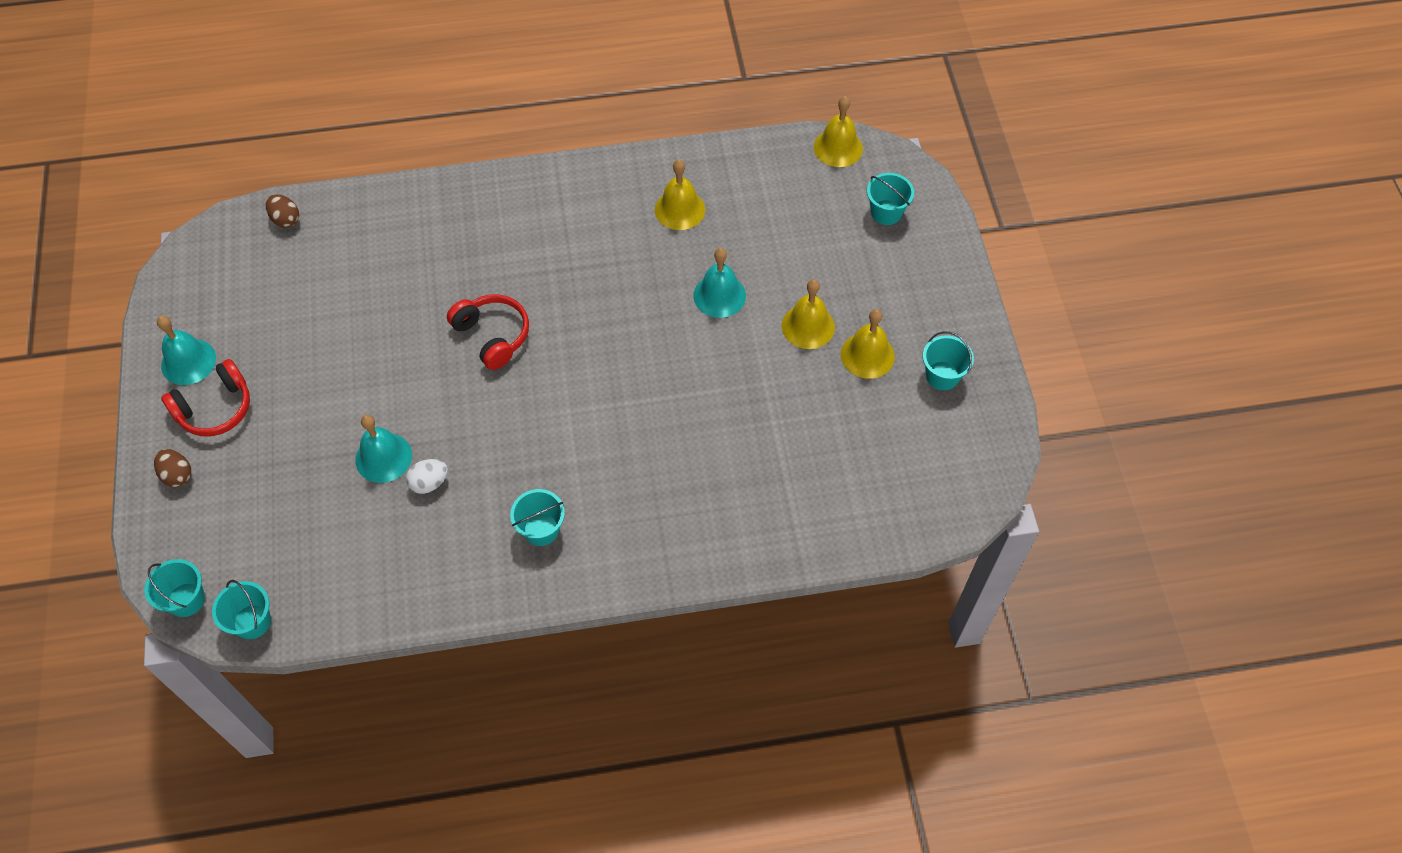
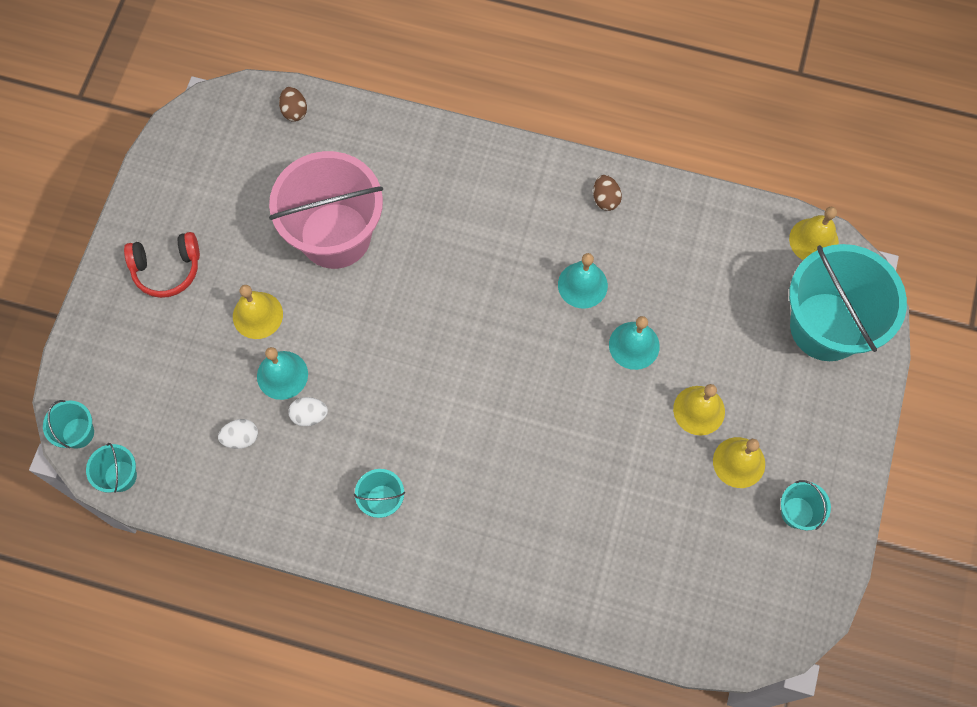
camera: 25 degrees right, 10 degrees up
brown egg [154,449,191,487] -> brown egg moved to [593,175,622,211]
turquoise bell [157,316,216,385] -> turquoise bell moved to [558,253,608,309]
red headphones [447,294,529,370] -> none
yellow bell [655,160,705,230] -> yellow bell moved to [233,285,283,339]
turquoise bucket [867,173,914,225] -> turquoise bucket [789,244,907,361], size x2.37
none -> white egg [218,419,258,449]
none -> pink bucket [269,151,383,269]

